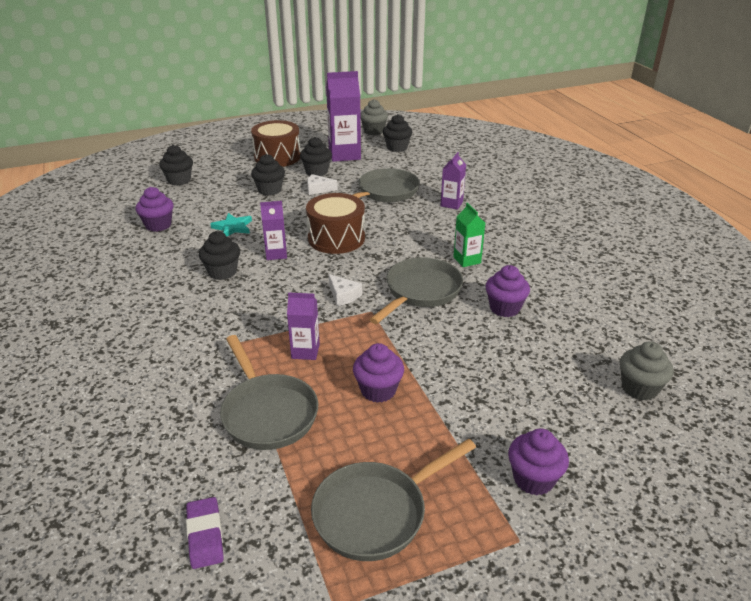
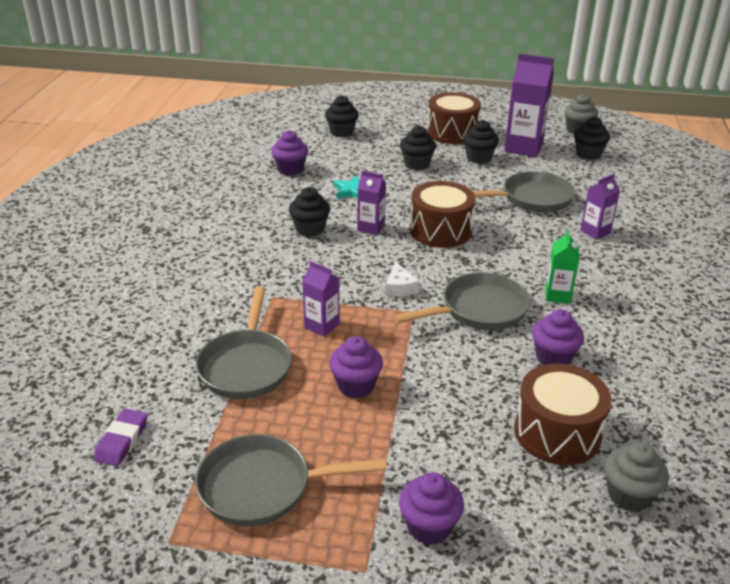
camera: 30 degrees right, 0 degrees up
white cheese [307,174,338,195] -> none
none -> brown drum [514,363,612,465]

